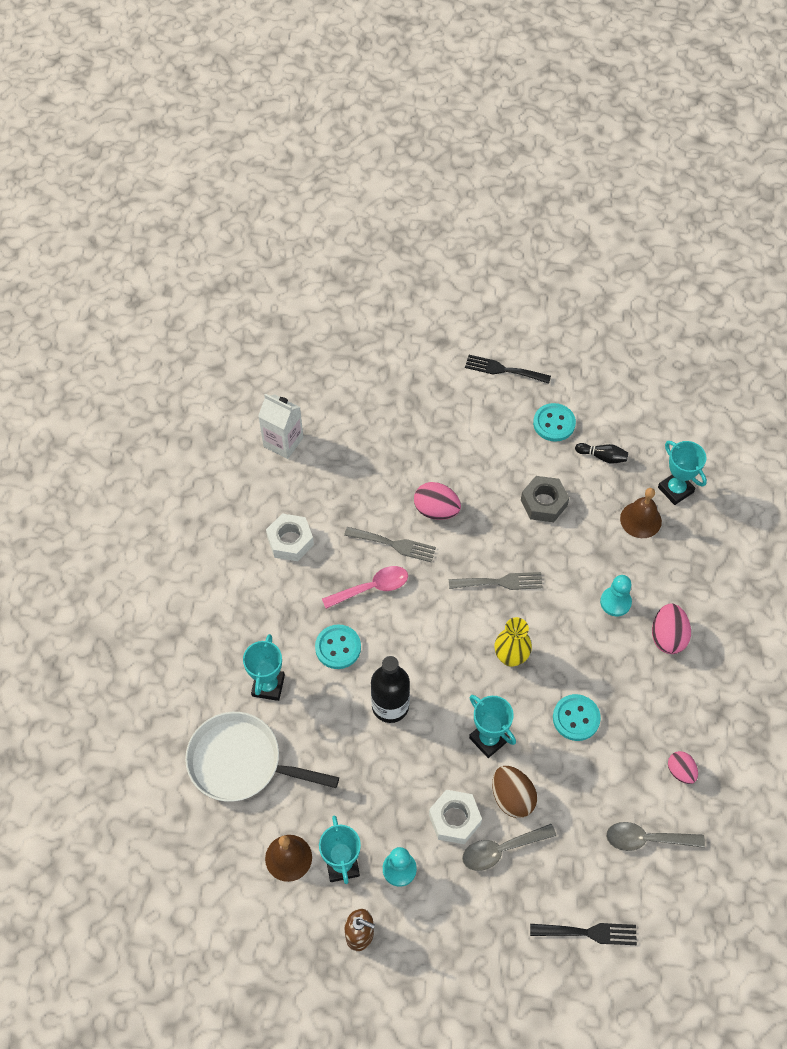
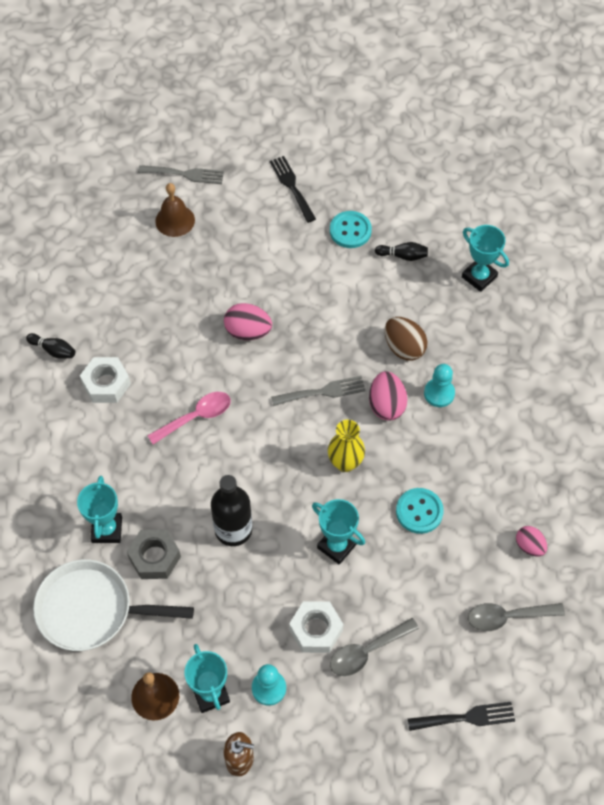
camera: 10 degrees left, 0 degrees up
white carton [258,394,303,459] -> none
turquoise button [315,624,361,669] -> none
grey fork [344,527,436,562] -> grey fork moved to [138,165,224,184]
black fork [465,355,551,384] -> black fork turned 60 degrees clockwise [270,156,316,223]
brown egg [492,766,537,818] -> brown egg moved to [385,317,428,361]
grey nut [521,476,569,522] -> grey nut moved to [127,529,181,579]
brown bell [620,488,662,538] -> brown bell moved to [155,183,195,237]
pink egg [652,603,691,654] -> pink egg moved to [369,371,407,421]
none -> black bowling pin [26,333,75,359]

